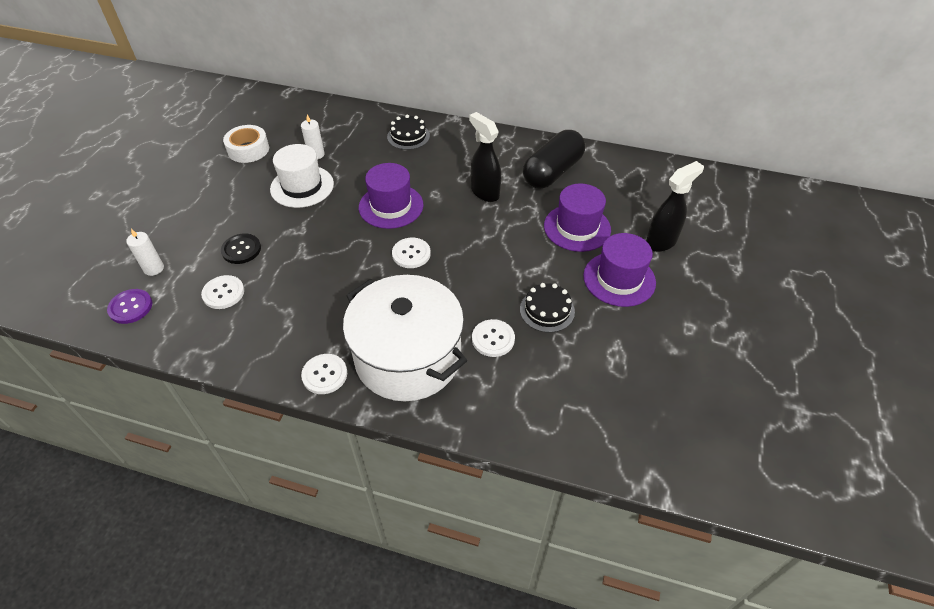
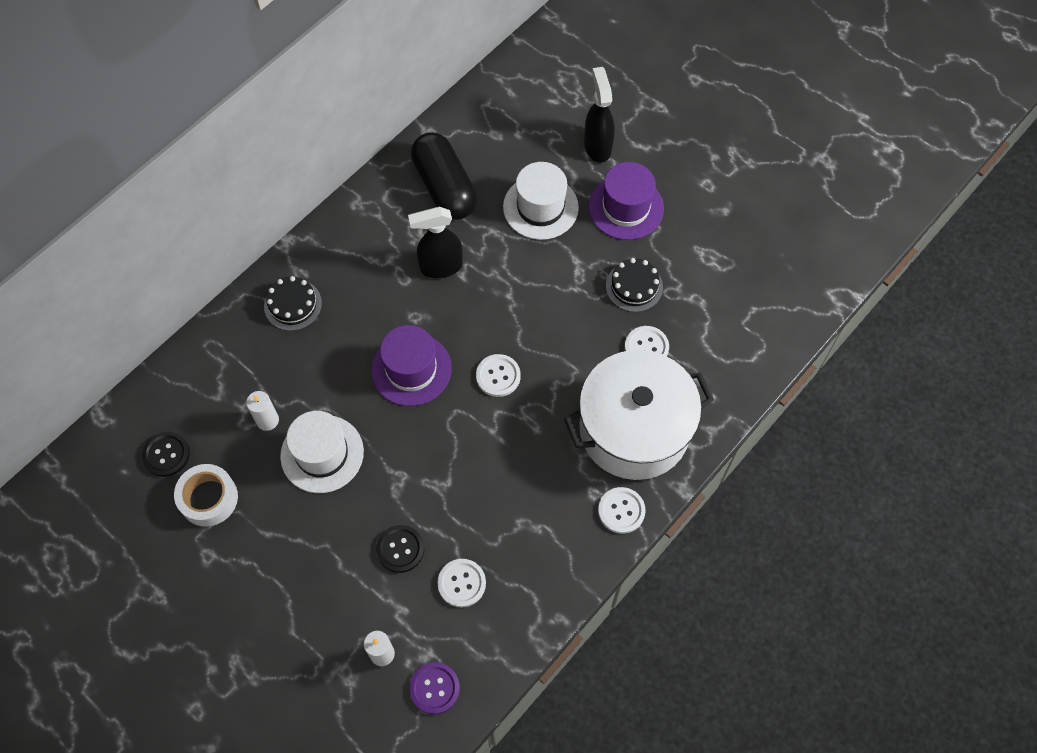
camera: 65 degrees left, 15 degrees up
purple hat [544,184,611,252] -> white hat [503,162,579,240]
none -> black button [142,432,190,477]

